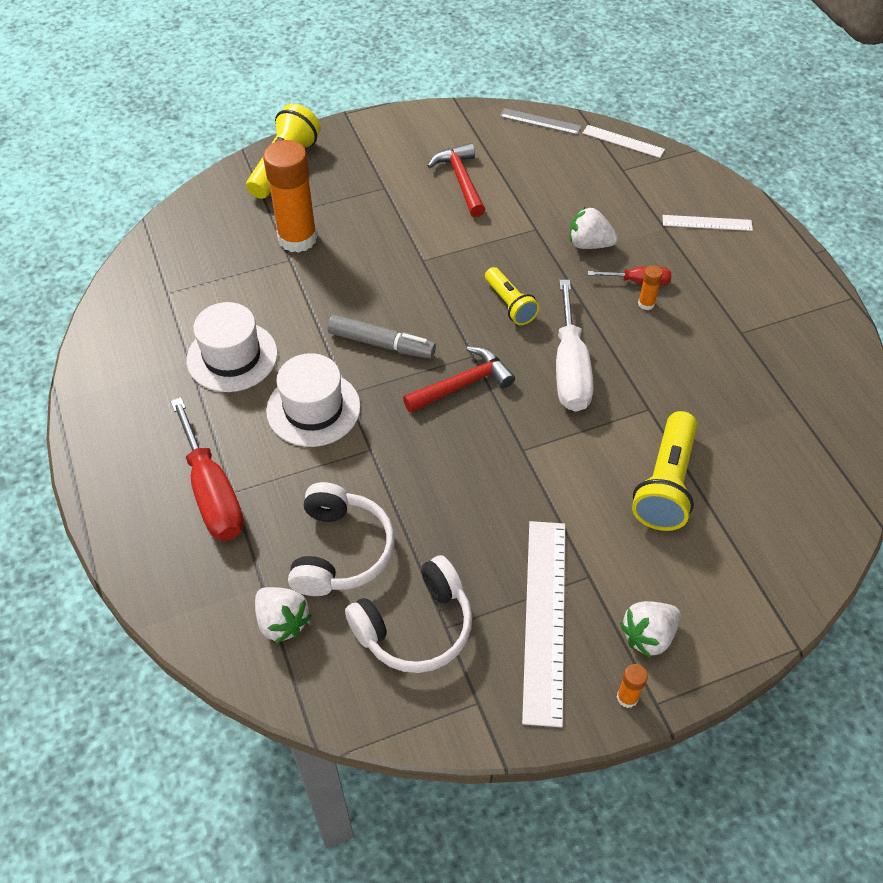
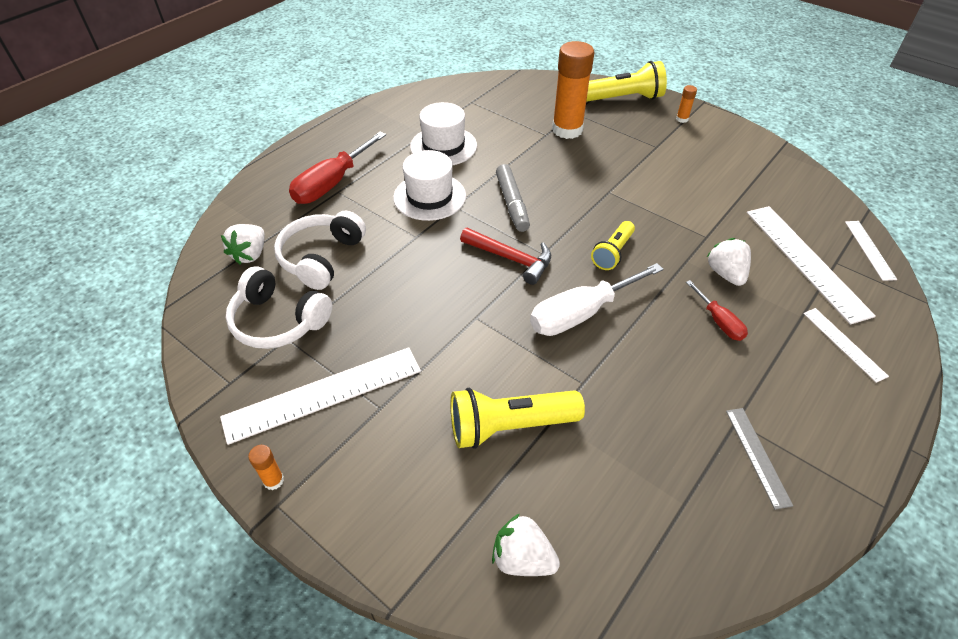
camera: 60 degrees right, 5 degrees down
white headphones [288,482,394,596] -> white headphones turned 135 degrees clockwise [274,211,366,290]
red hammer [428,143,486,217] -> none
grey ruler [500,108,582,135] -> grey ruler moved to [726,408,793,510]
white strawberry [620,601,681,658] -> white strawberry moved to [492,514,560,576]
orange glue stick [638,265,663,310] -> orange glue stick moved to [676,85,697,123]
none -> white ruler [747,206,876,325]

